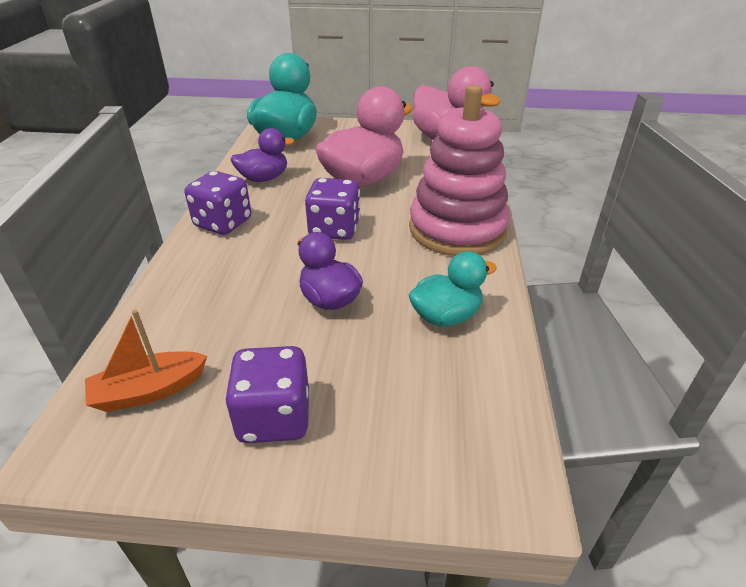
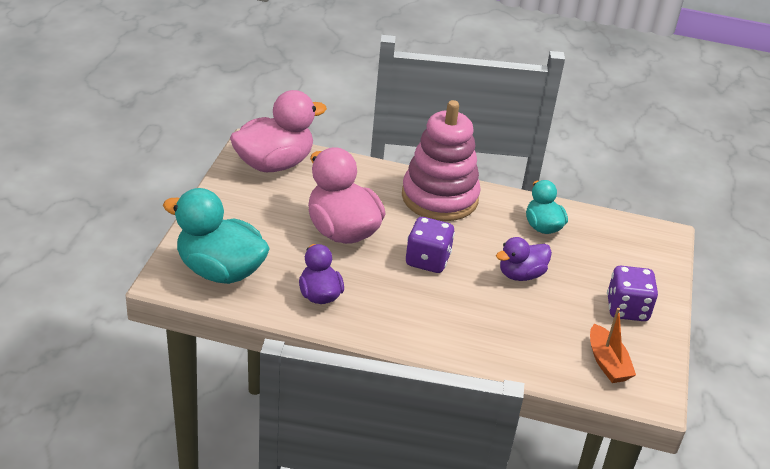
camera: 85 degrees left, 0 degrees up
purple dice [185,171,251,235] -> none

